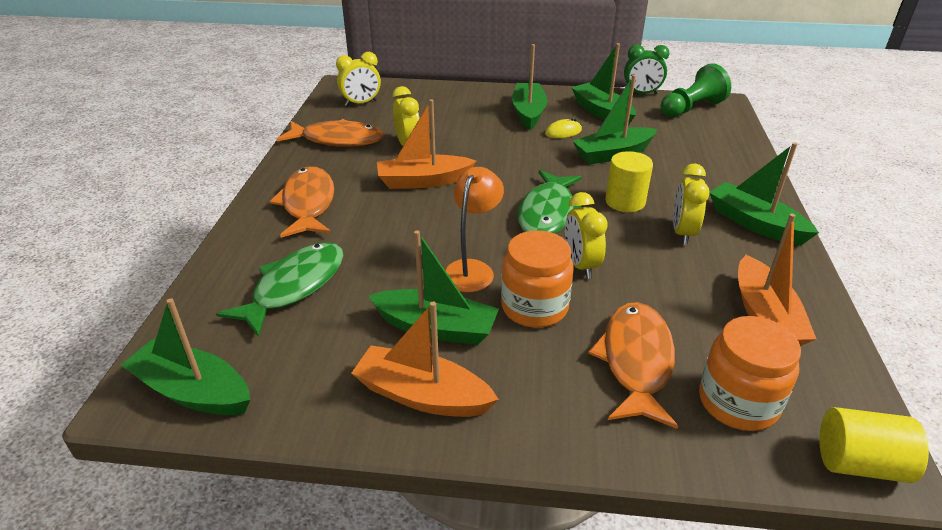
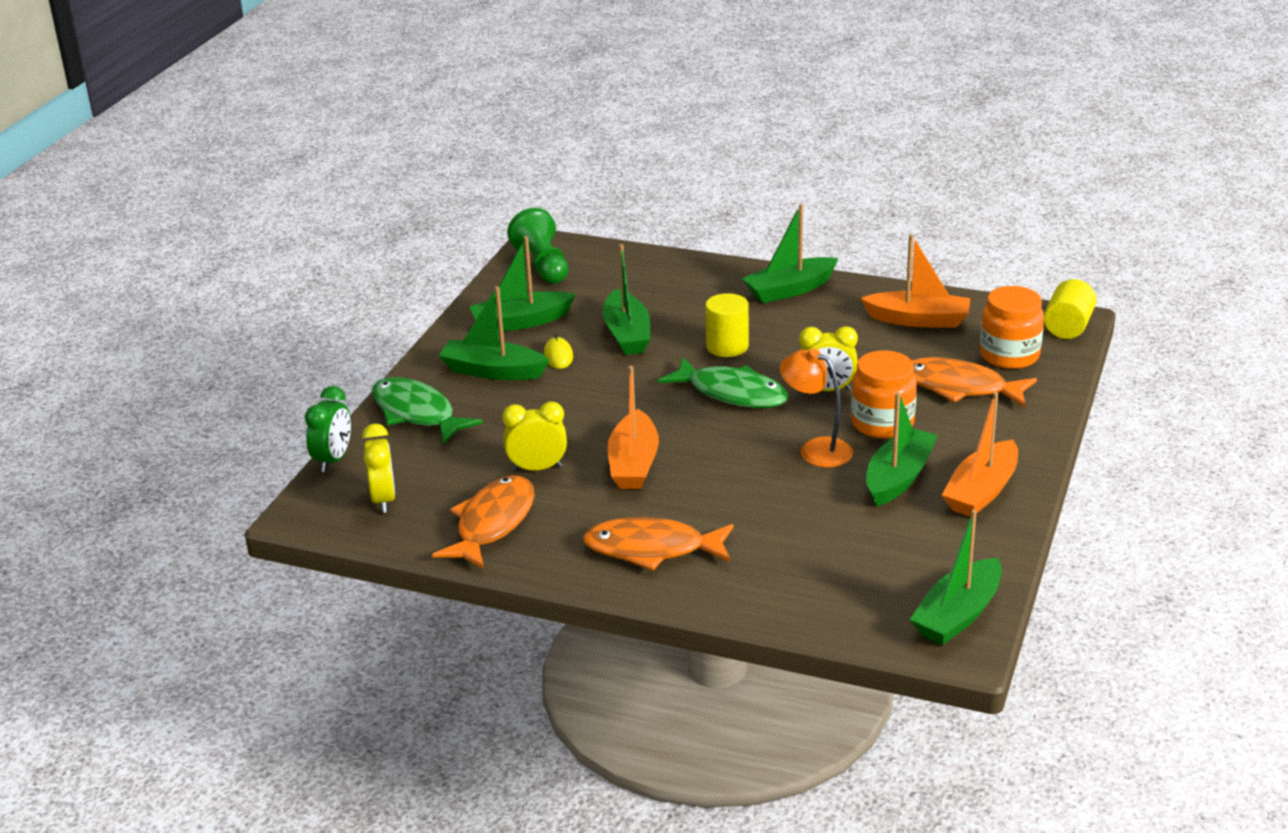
camera: 75 degrees left, 5 degrees down
green fish [216,242,344,337] -> green fish moved to [372,377,483,445]
green clock [624,45,669,94] -> green clock moved to [305,386,351,472]
yellow clock [673,163,710,245] -> none

